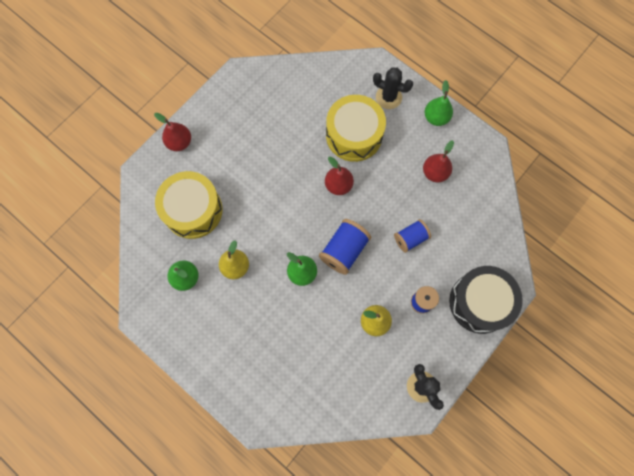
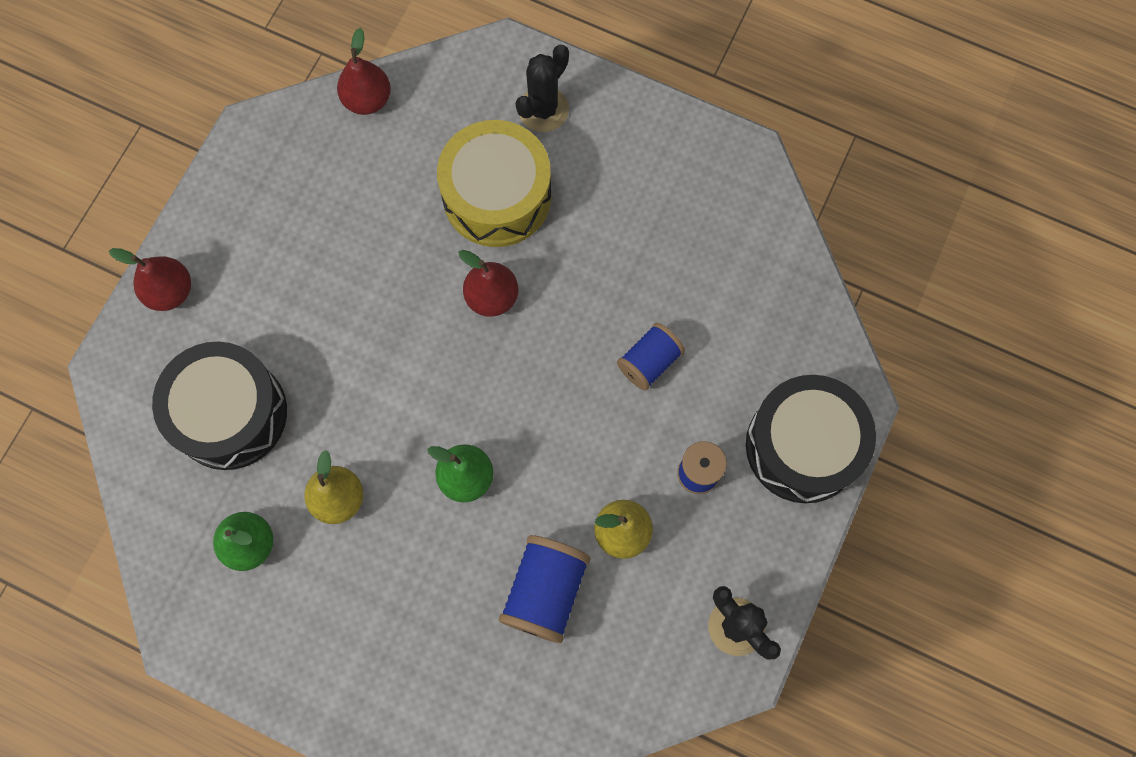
camera: 15 degrees left, 0 degrees up
yellow drum [155,171,223,239] -> black drum [152,342,287,470]
blue spool [319,219,371,275] -> blue spool moved to [499,535,590,643]
black cactus [373,67,413,109] -> black cactus turned 60 degrees counterclockwise [516,45,569,132]
red pear [423,140,454,182] -> red pear moved to [337,28,391,115]
green pear [425,80,453,126] -> none

